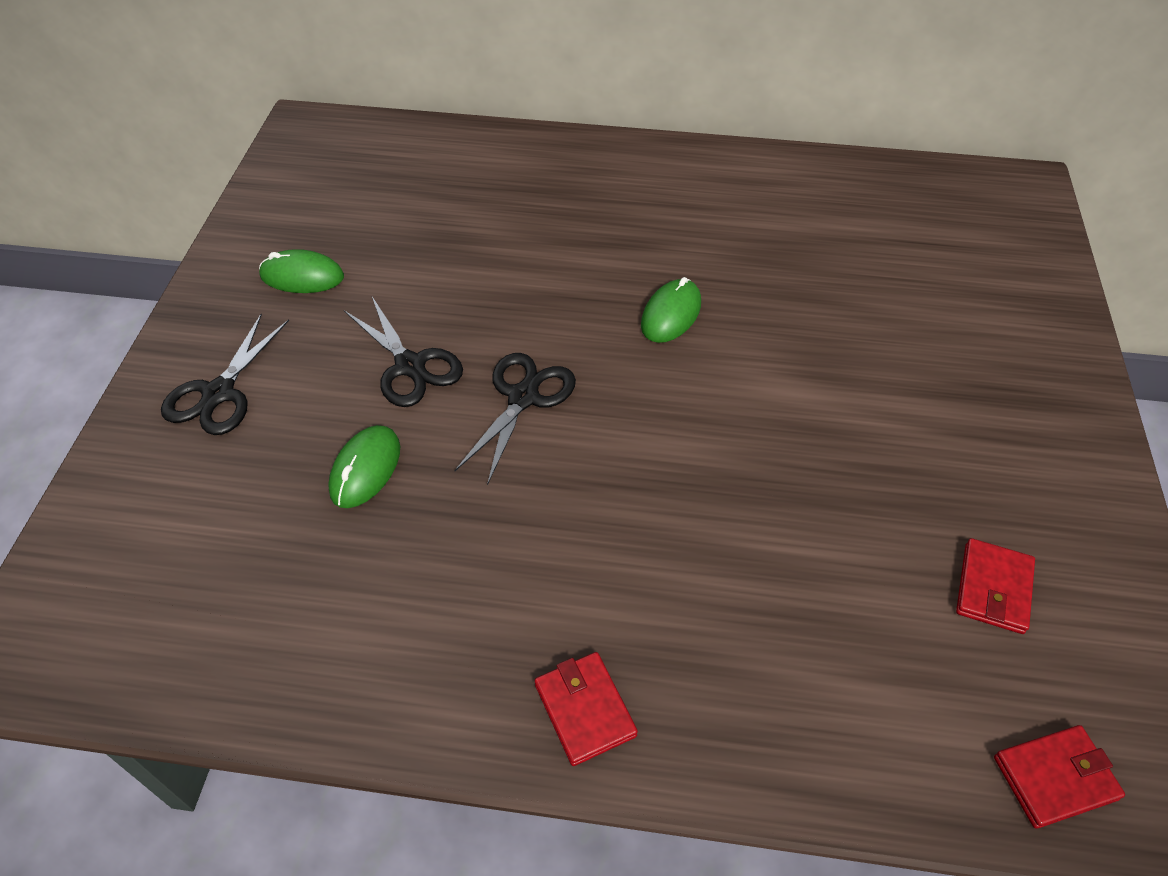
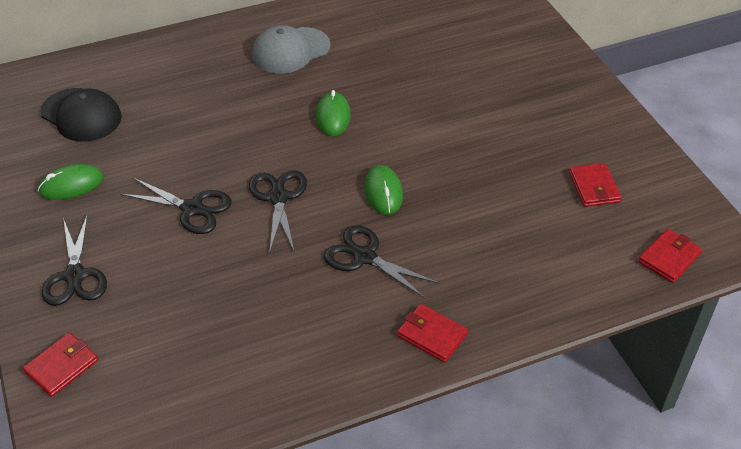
camera: 30 degrees left, 5 degrees down
green mouse [328,425,400,508] -> green mouse moved to [364,165,403,215]
none -> red wallet [23,333,98,397]
none -> black cap [40,88,122,142]
none -> grey cap [252,25,331,74]
none -> black scissors [324,225,439,299]

